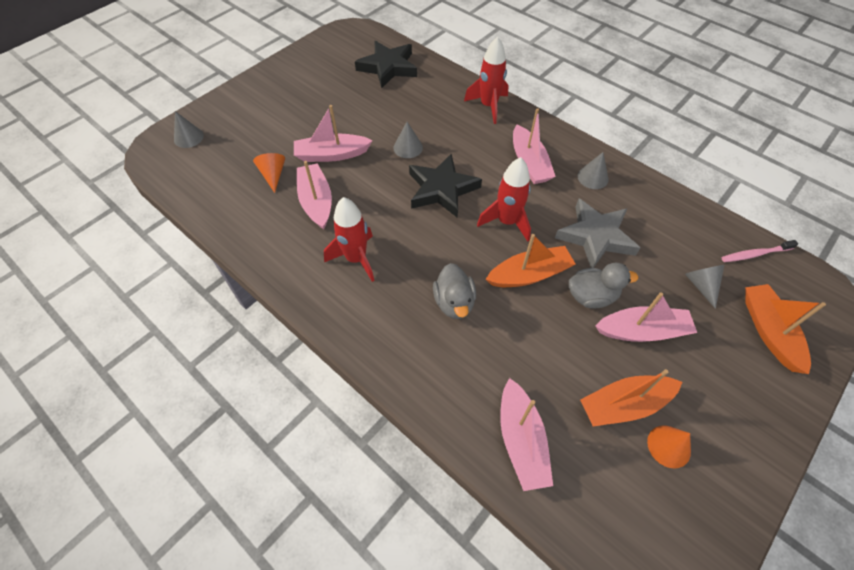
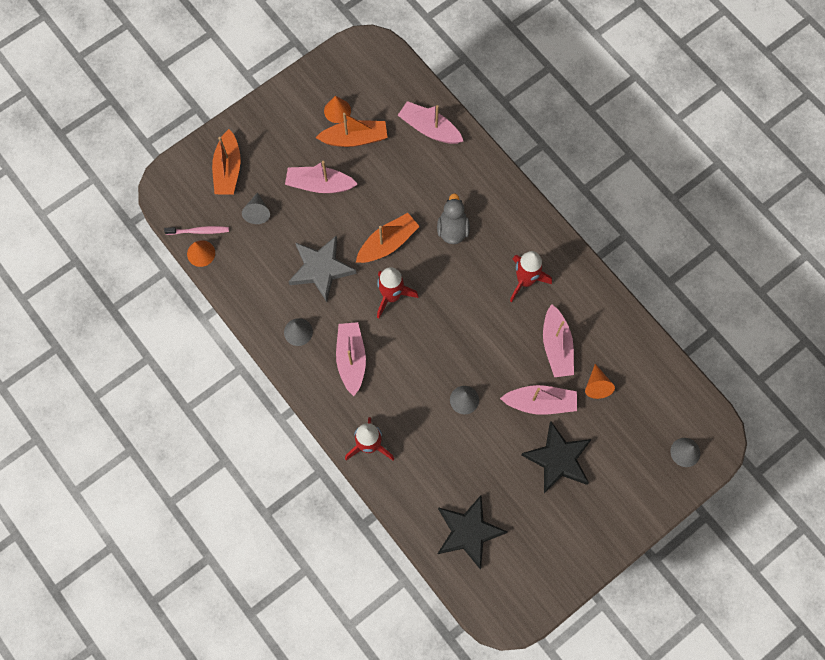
camera: 170 degrees left, 15 degrees up
black star [409,154,482,218] -> black star moved to [521,422,592,493]
orange boat [485,234,575,287] -> orange boat turned 150 degrees clockwise [356,213,420,263]
pink boat [500,378,553,491] -> pink boat turned 60 degrees counterclockwise [398,101,463,144]
grey duck [569,263,638,309] -> none
none -> orange cone [187,240,215,267]

